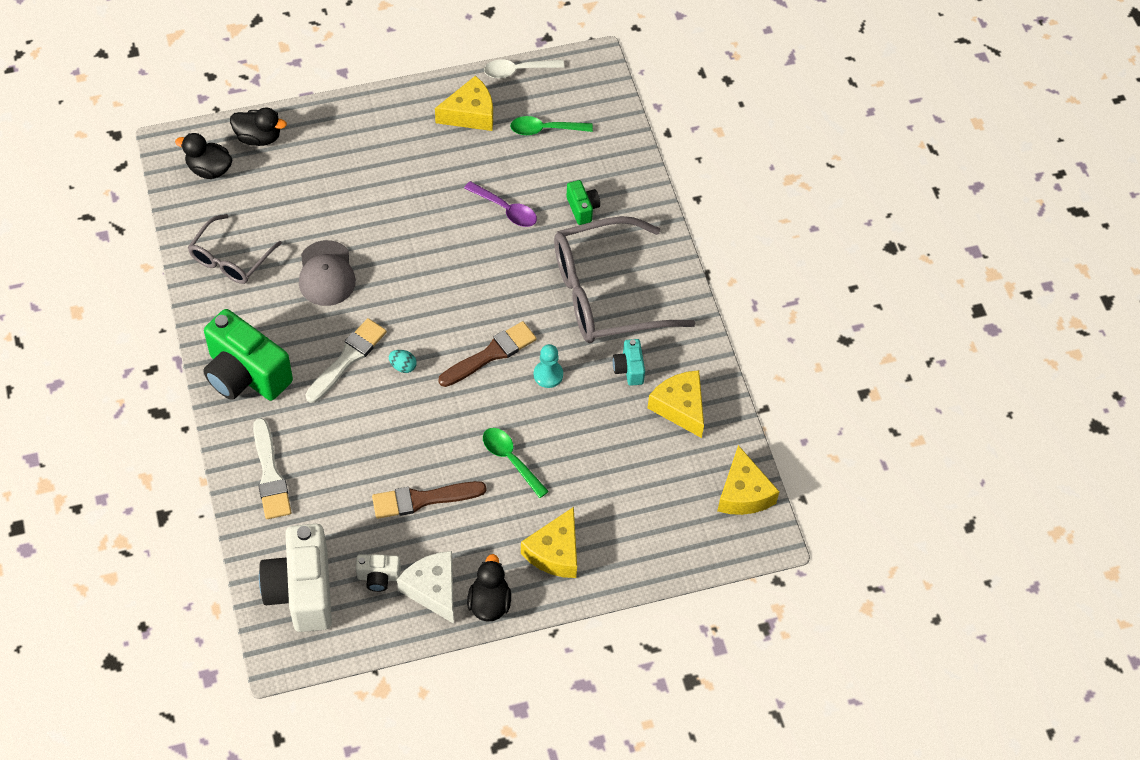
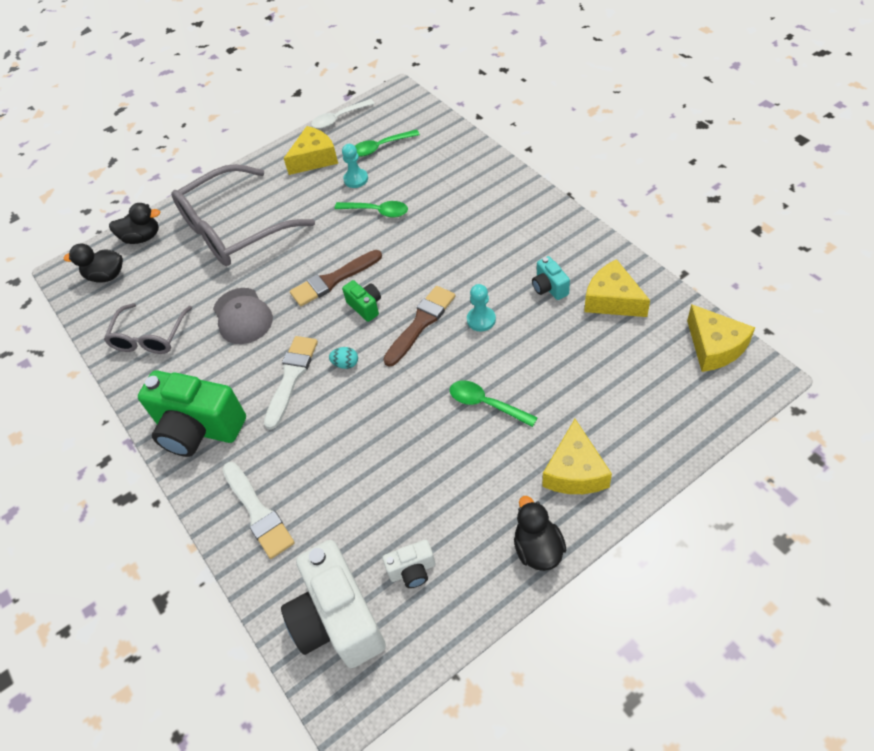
camera: 10 degrees left, 5 degrees down
brown brush [372,481,487,519] -> brown brush moved to [290,250,382,306]
white cheese [397,551,454,624] -> none
purple spoon [464,181,537,227] -> green spoon [334,201,408,218]
grey glasses [554,216,695,343] -> grey glasses moved to [171,164,315,266]
green camera [566,180,600,225] -> green camera moved to [342,280,381,322]
none -> turquoise pawn [342,144,368,188]

